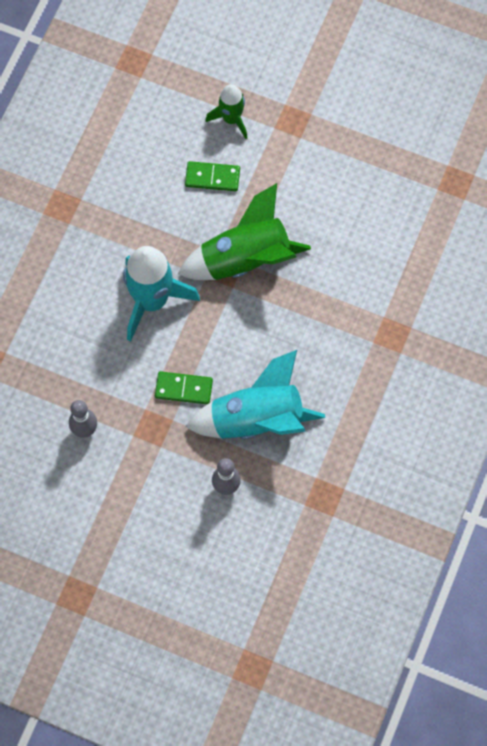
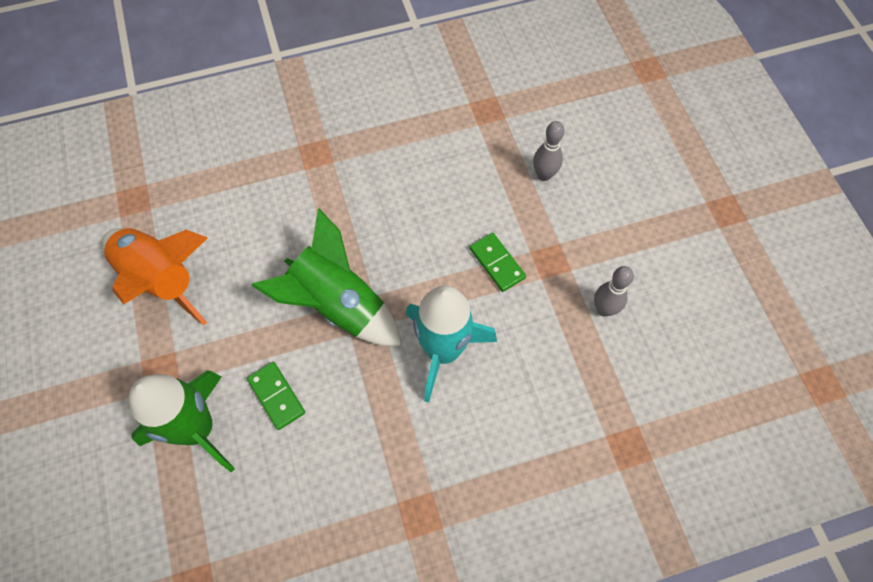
camera: 130 degrees left, 5 degrees down
turquoise rocket [185,350,325,439] -> none
green rocket [205,84,247,139] -> green rocket [129,370,235,472], size x1.77
none -> orange rocket [102,228,208,325]

